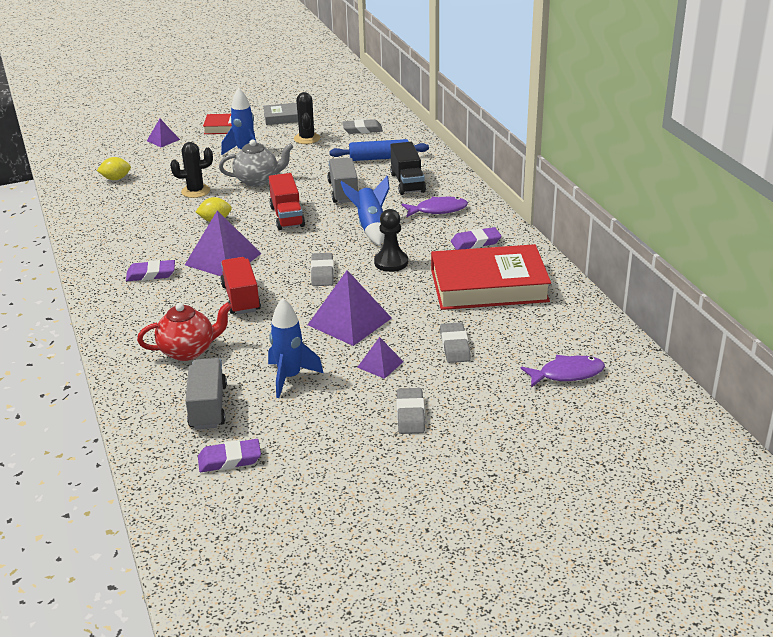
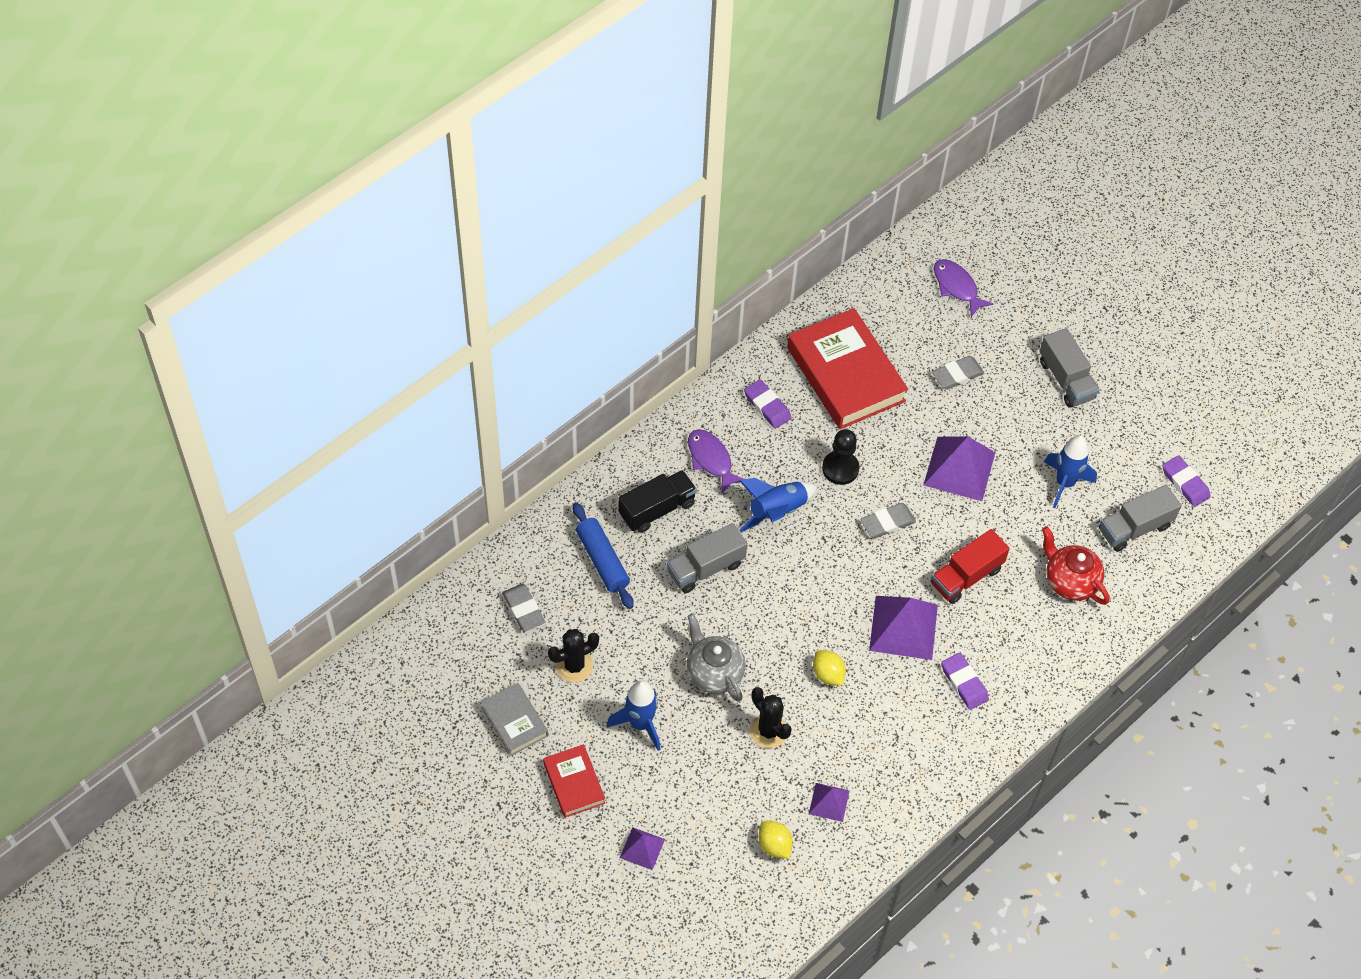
camera: 115 degrees left, 25 degrees up
red truck [269,173,305,230] -> none
purple pyramid [357,337,404,379] -> purple pyramid moved to [809,783,849,822]
grey eraser [397,388,425,434] -> grey truck [1039,328,1099,408]

